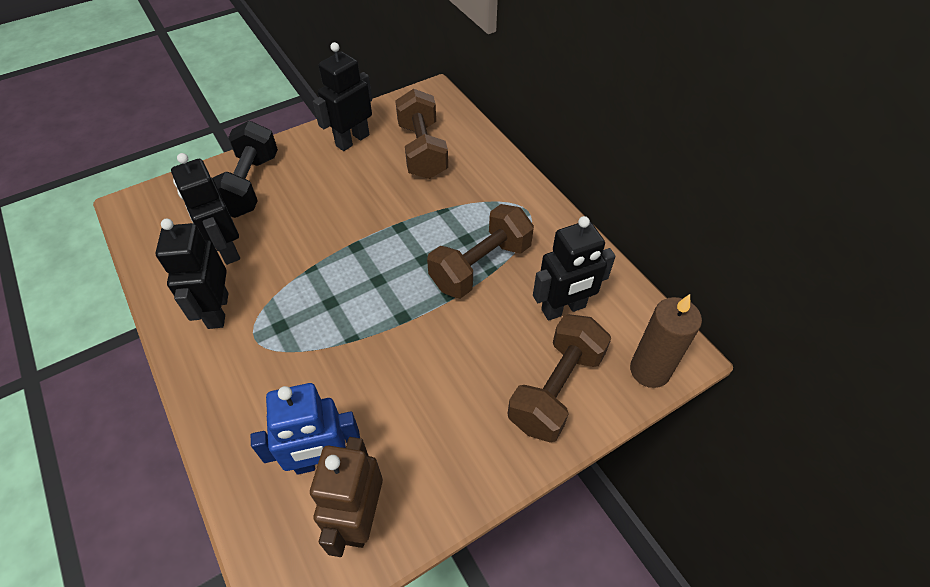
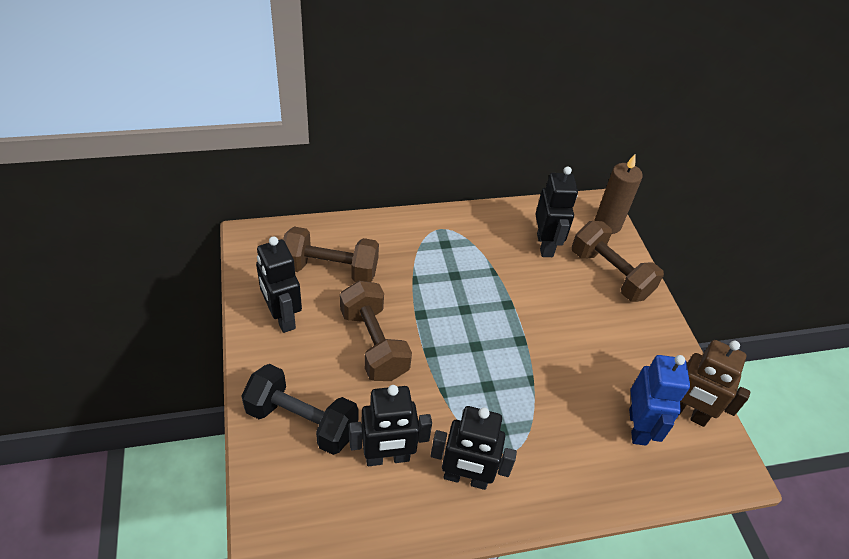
camera: 75 degrees left, 5 degrees down
brown dumbbell [427,204,534,299] -> brown dumbbell moved to [340,281,412,381]

